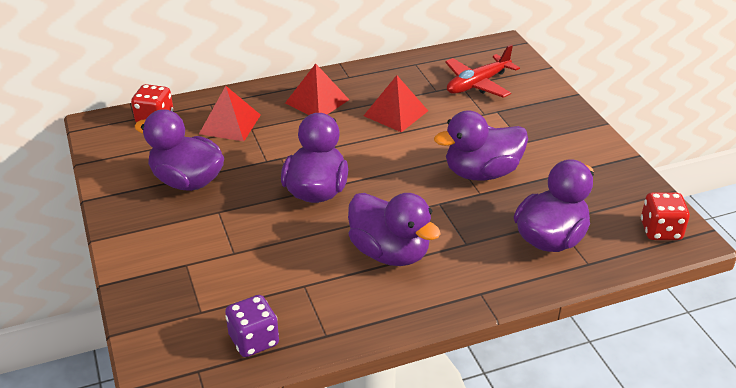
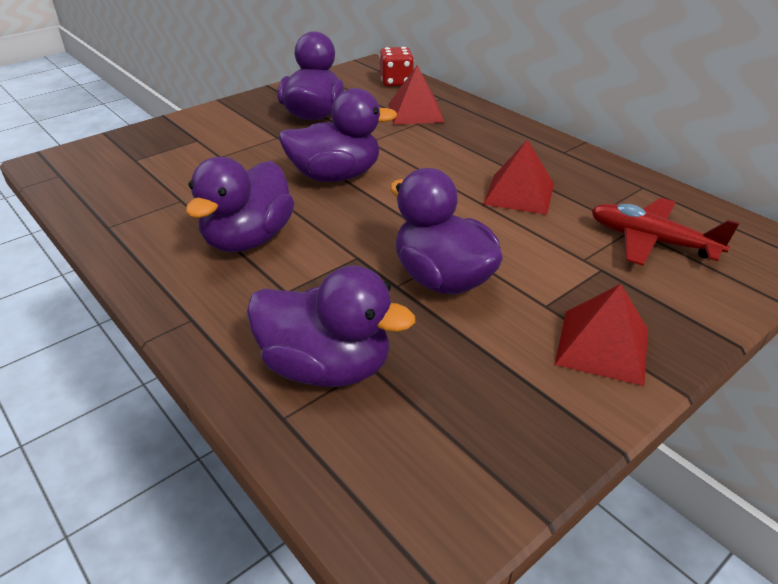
camera: 70 degrees right, 0 degrees up
purple dice [225,295,279,357] -> none
red pyramid [285,64,349,115] -> red pyramid moved to [555,284,648,386]
red dice [641,193,690,240] -> none

